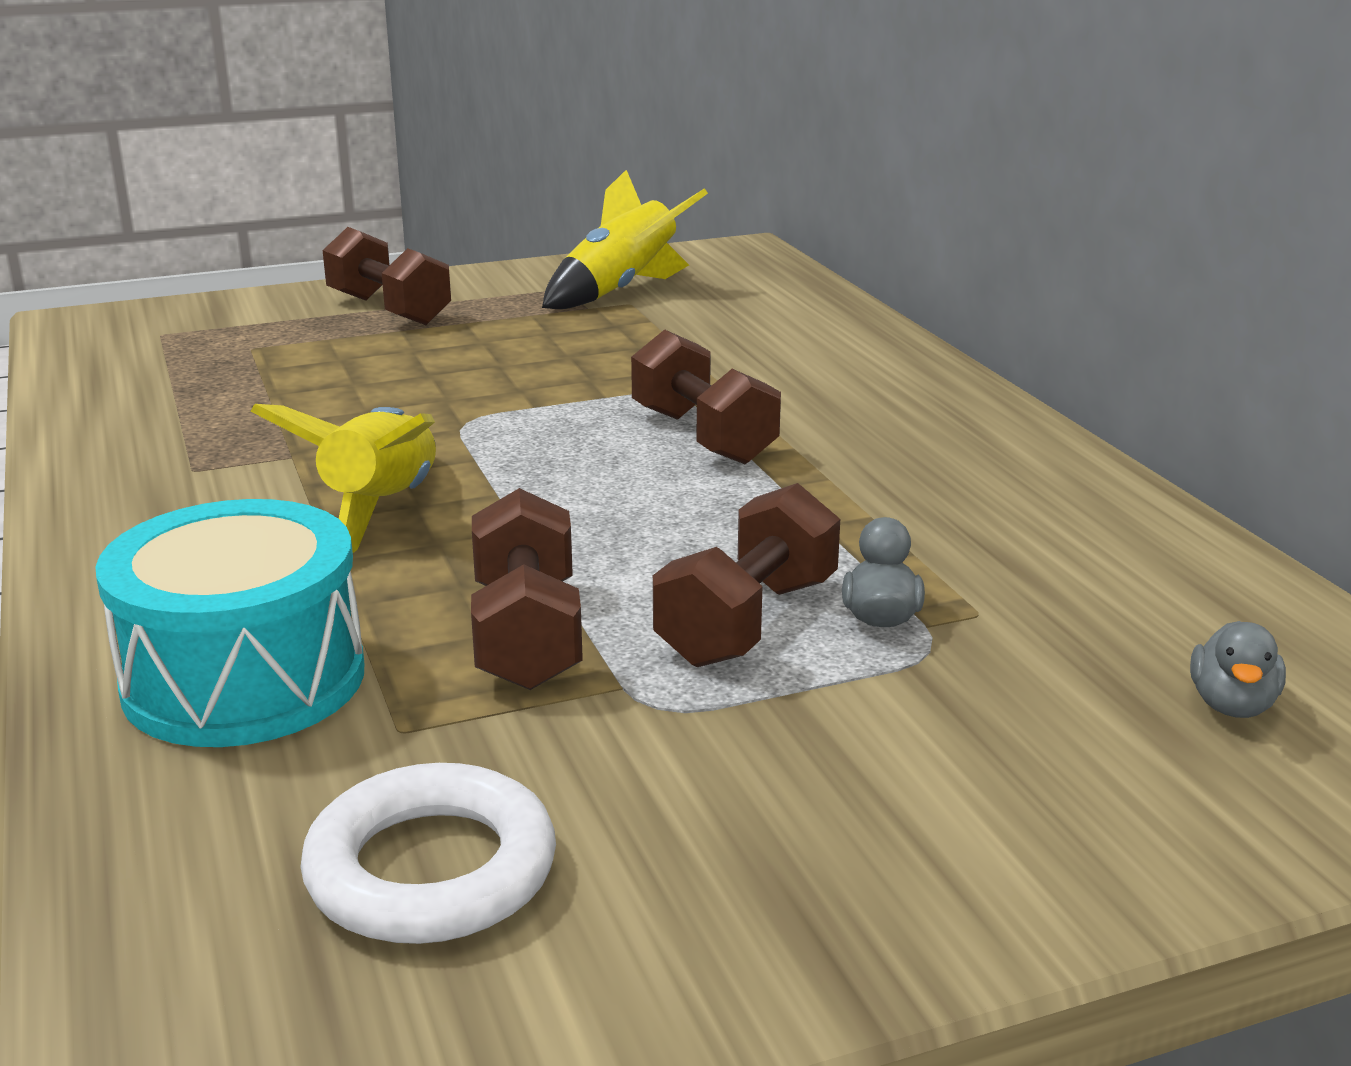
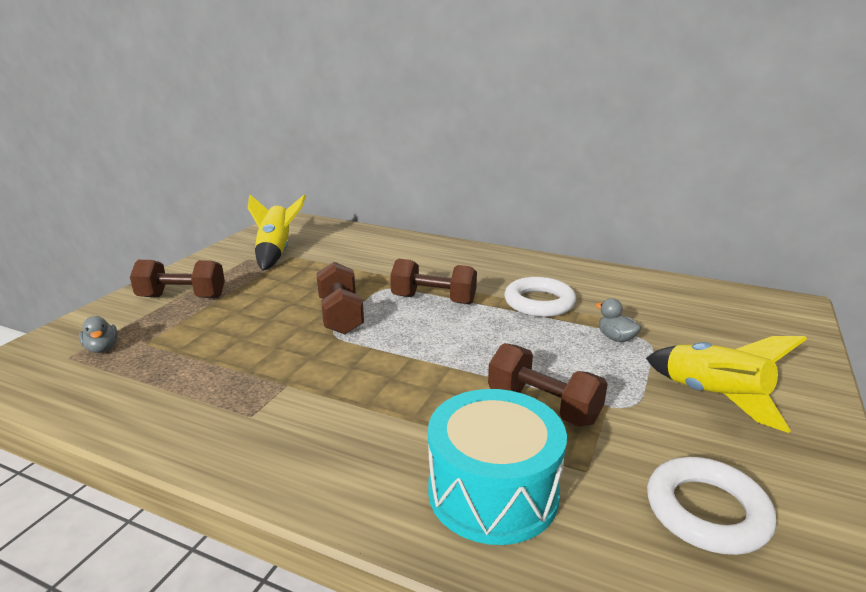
camera: 45 degrees left, 0 degrees up
yellow rocket [250,404,436,553] -> yellow rocket moved to [646,336,807,433]
brown dumbbell [653,483,840,667] -> brown dumbbell moved to [316,262,364,334]
grey duck [1190,621,1286,718] -> grey duck moved to [79,316,118,353]
none -> white ring [504,277,576,317]

